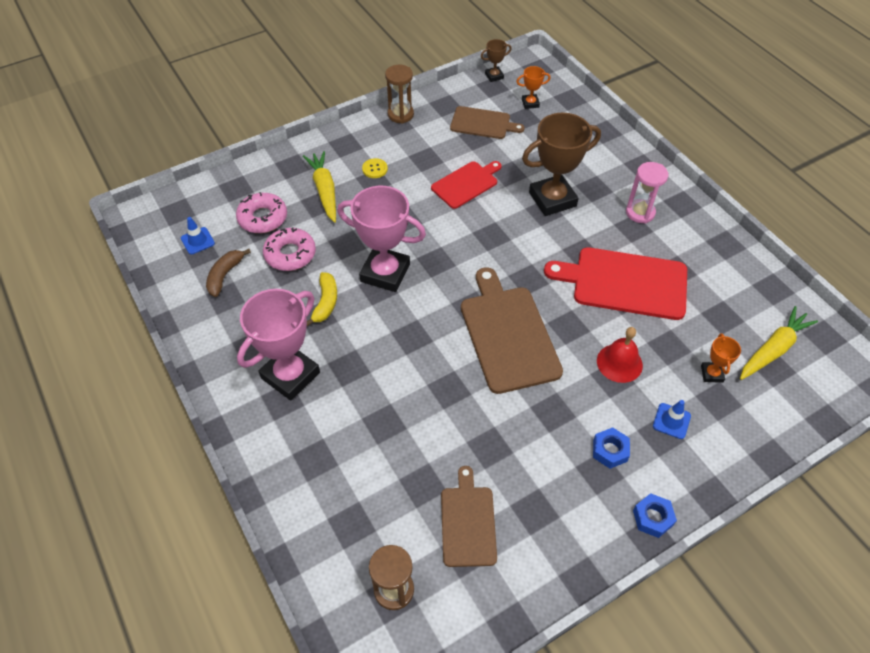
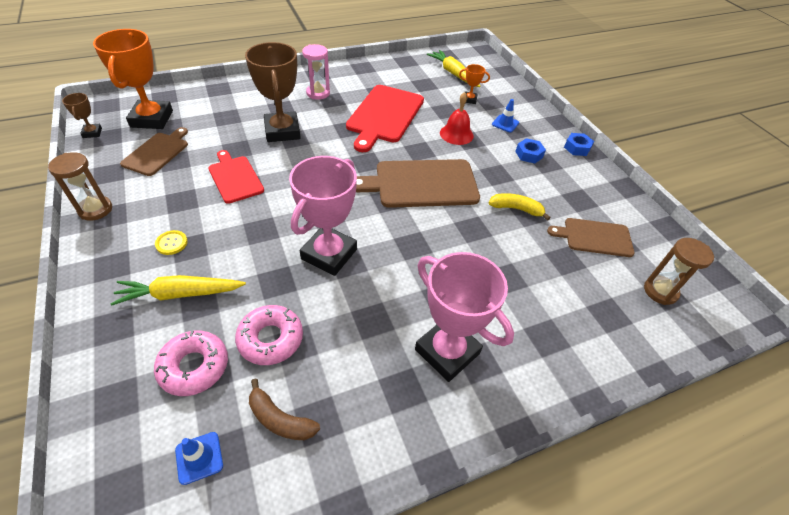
camera: 85 degrees left, 5 degrees down
yellow banana [307,272,337,327] -> yellow banana moved to [489,193,551,221]
orange trophy [516,66,551,109] -> orange trophy [93,29,173,129], size x2.18

